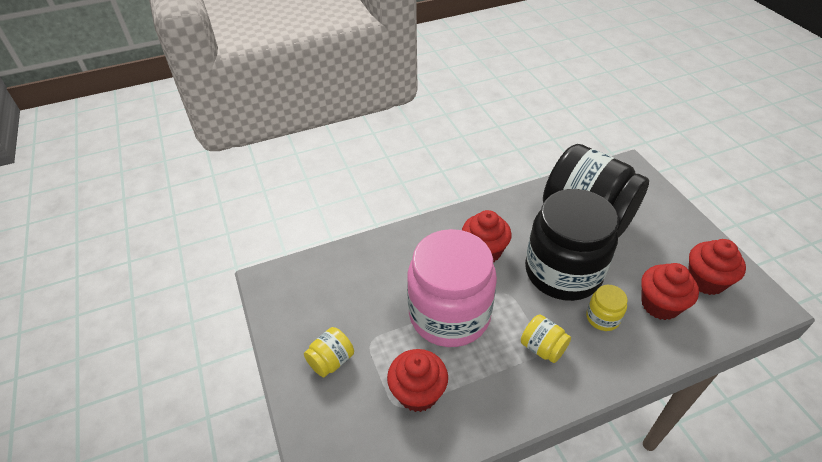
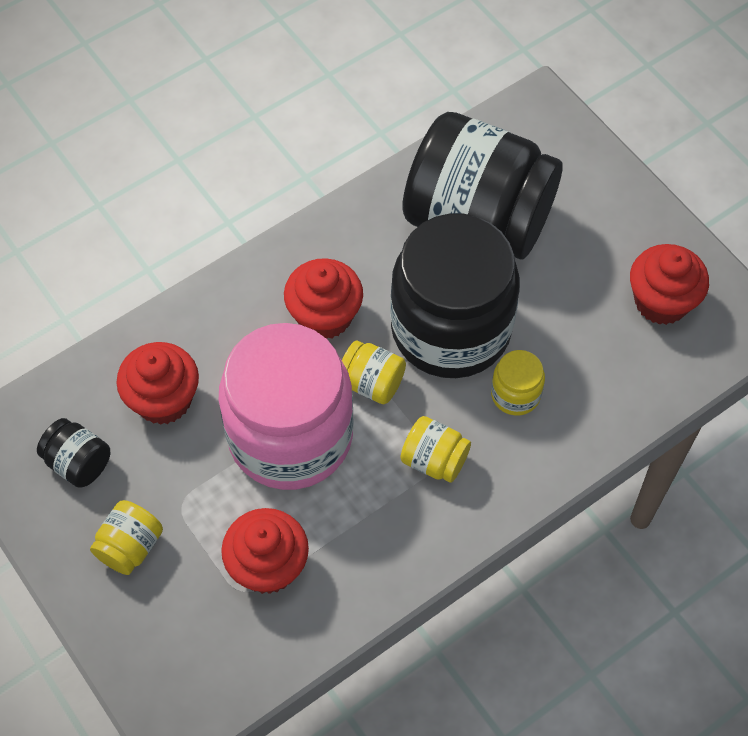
camera: 15 degrees left, 15 degrees up
red cupcake [641,263,699,320] -> red cupcake moved to [117,342,199,425]
none -> black jar [37,418,110,488]
none -> yellow jar [342,340,406,404]

